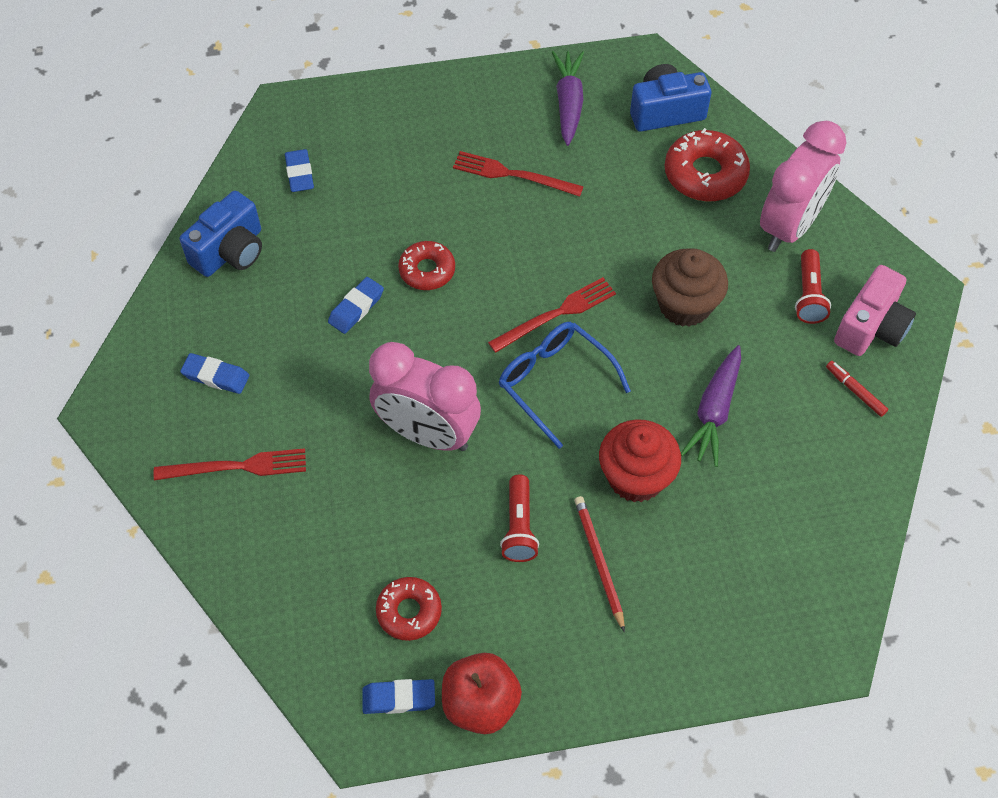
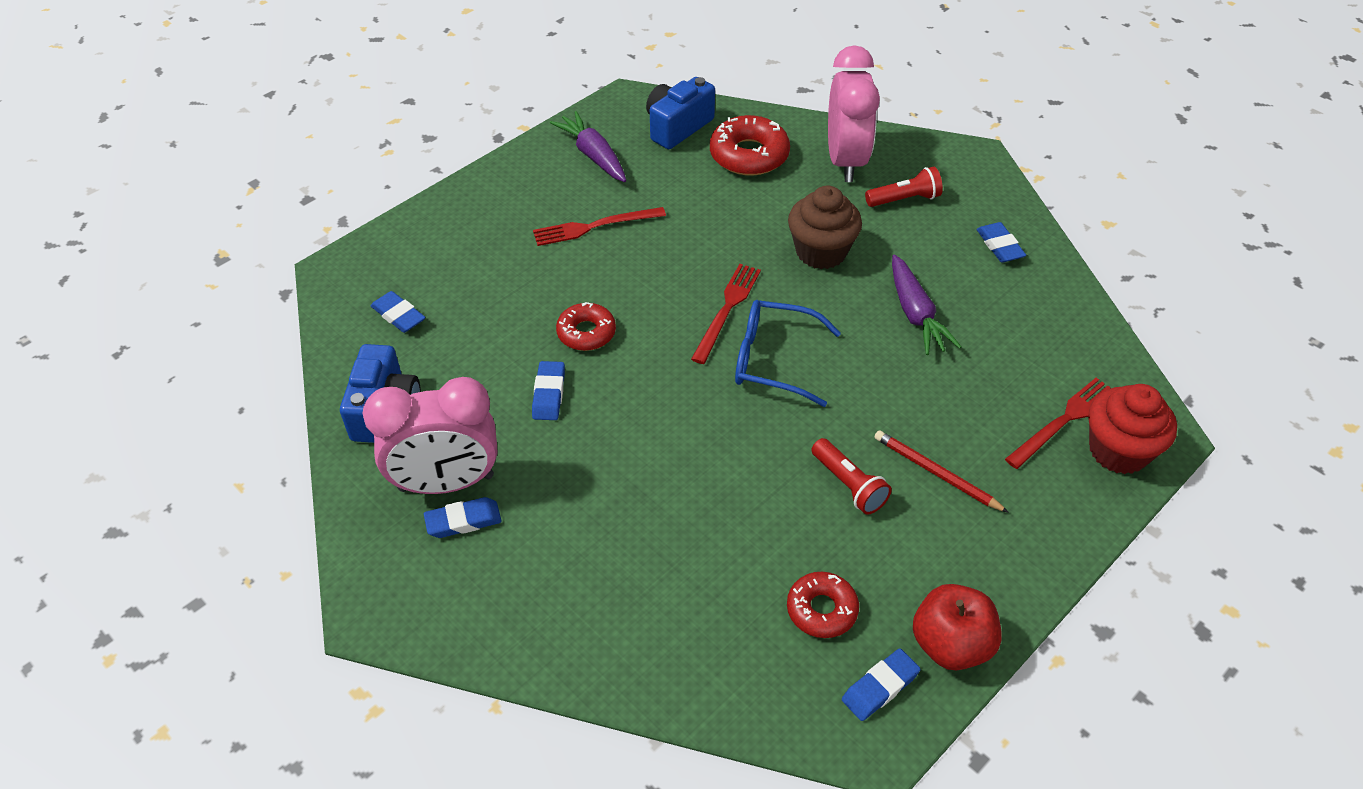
camera: 35 degrees left, 10 degrees down
red fork [153,448,306,480] -> red fork moved to [1005,378,1111,469]
pink clock [369,342,481,451] -> pink clock moved to [362,377,497,494]
red cupcake [599,419,681,502] -> red cupcake moved to [1088,384,1177,474]
red flashlight [795,249,831,324] -> red flashlight turned 75 degrees counterclockwise [865,167,943,207]
red marker [826,361,888,417] -> blue eraser [976,222,1026,262]
pink camera [834,265,916,356] -> none

